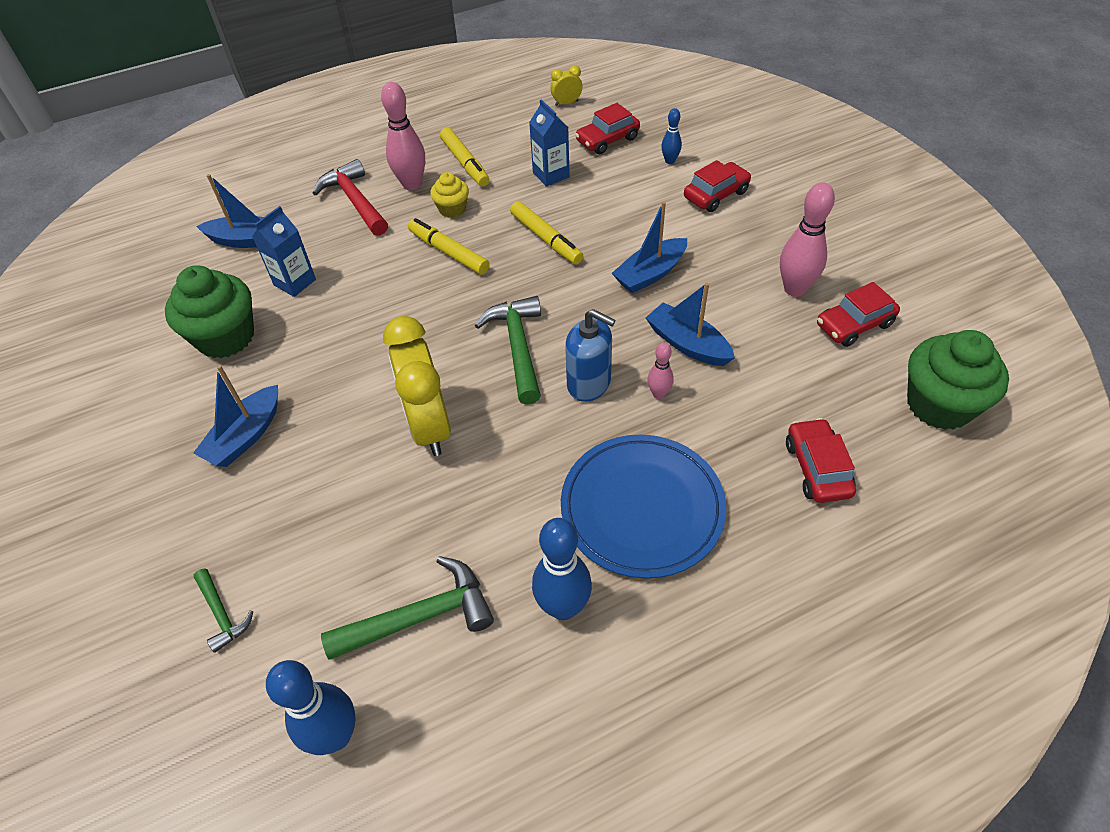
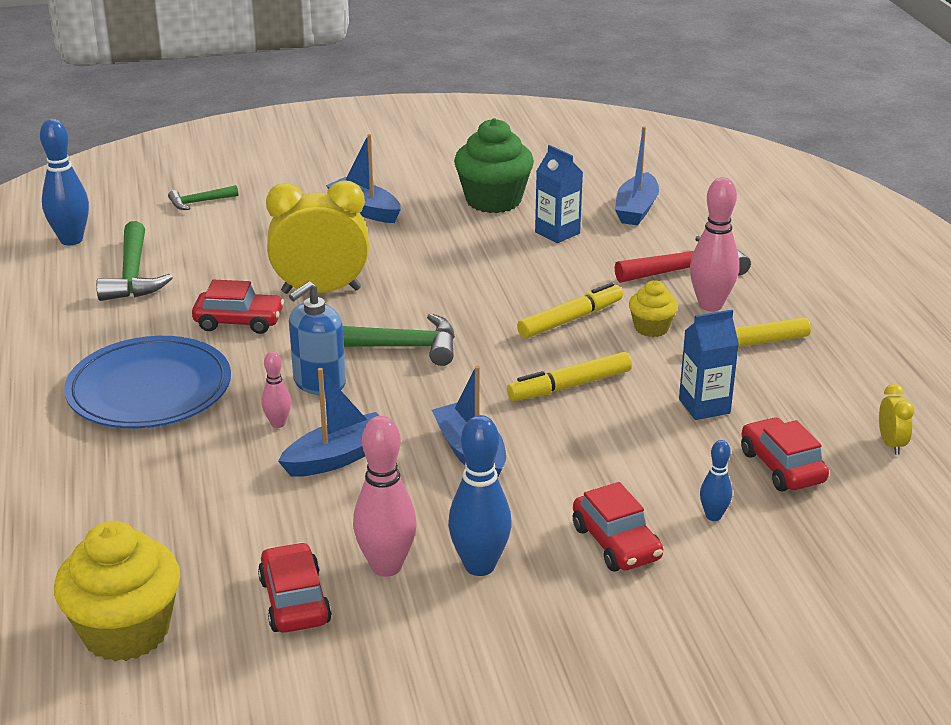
camera: 100 degrees right, 20 degrees down
blue bowling pin [532,518,592,620] -> blue bowling pin moved to [448,415,512,576]
red car [786,418,856,503] -> red car moved to [192,280,284,334]
green cupcake [907,330,1009,430] -> yellow cupcake [54,521,180,661]

